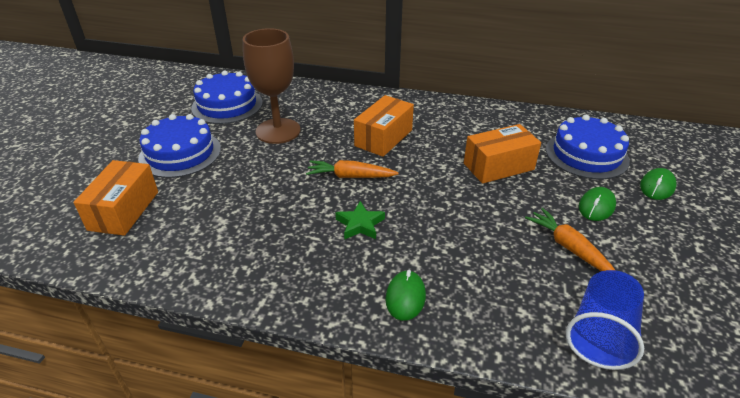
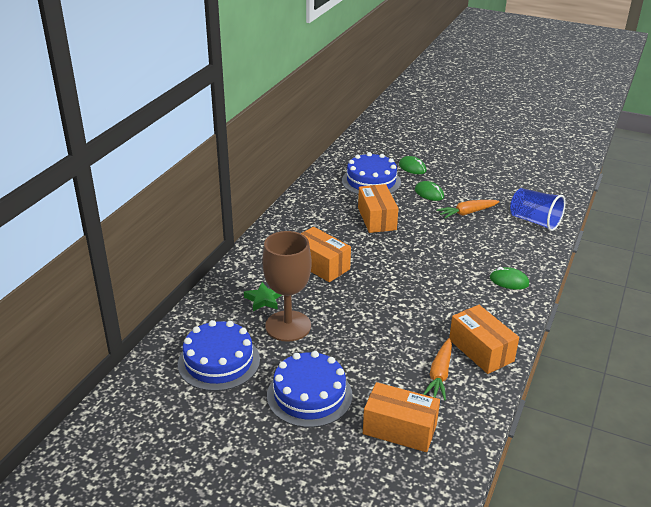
camera: 80 degrees left, 5 degrees down
orange carrot [306,160,399,178] -> orange carrot moved to [423,338,452,401]
green star [335,201,385,240] -> green star moved to [244,282,282,311]
none -> orange box [449,305,519,374]

